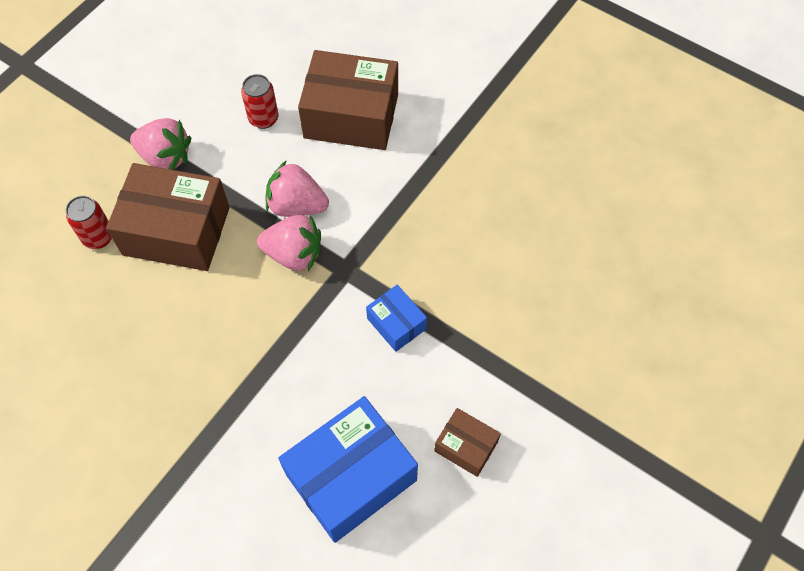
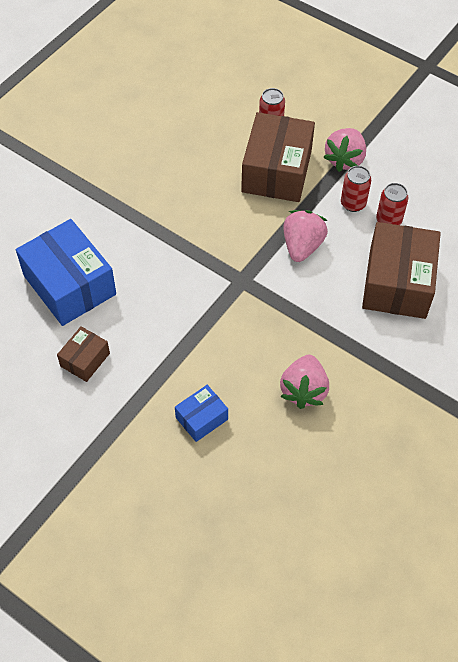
camera: 90 degrees right, 5 degrees down
pink strawberry [257,215,321,271] -> pink strawberry moved to [280,355,329,409]
blue box [366,285,427,352] -> blue box moved to [175,385,228,442]
none -> red can [341,166,371,212]

